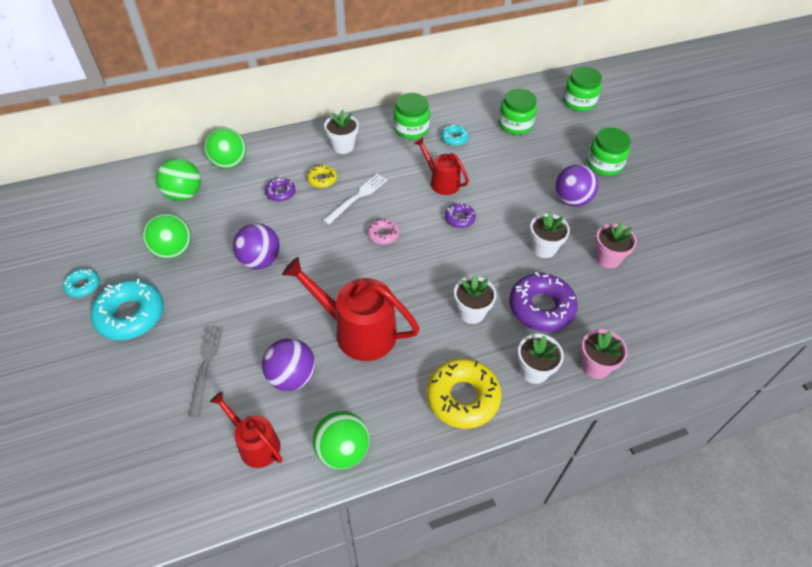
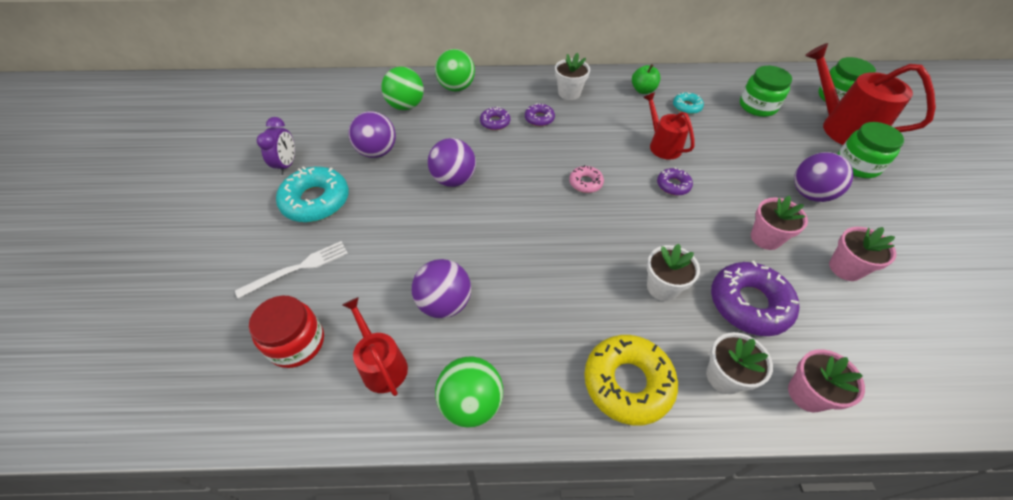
camera: 20 degrees right, 0 degrees up
turquoise donut [63,268,100,298] -> purple clock [257,117,295,175]
green ball [143,213,191,259] -> purple ball [349,111,396,158]
grey fork [189,326,223,417] -> none
red watering can [282,257,420,361] -> red watering can moved to [805,43,936,145]
yellow donut [307,165,337,188] -> purple donut [525,103,555,126]
white fork [323,173,388,224] -> white fork moved to [235,241,348,298]
green jar [393,93,430,140] -> green apple [632,64,660,94]
white flower pot [530,212,570,258] -> pink flower pot [751,196,808,250]
none -> red jar [249,296,324,368]

